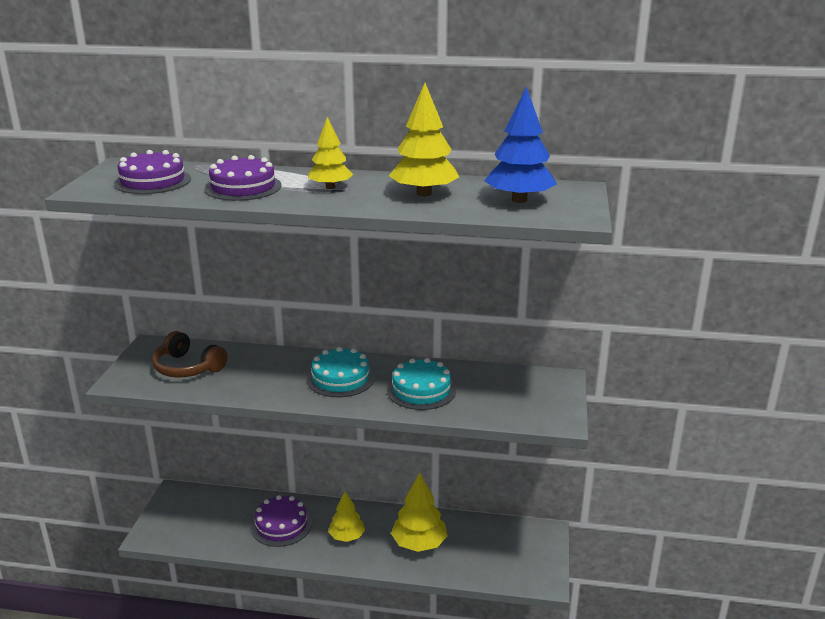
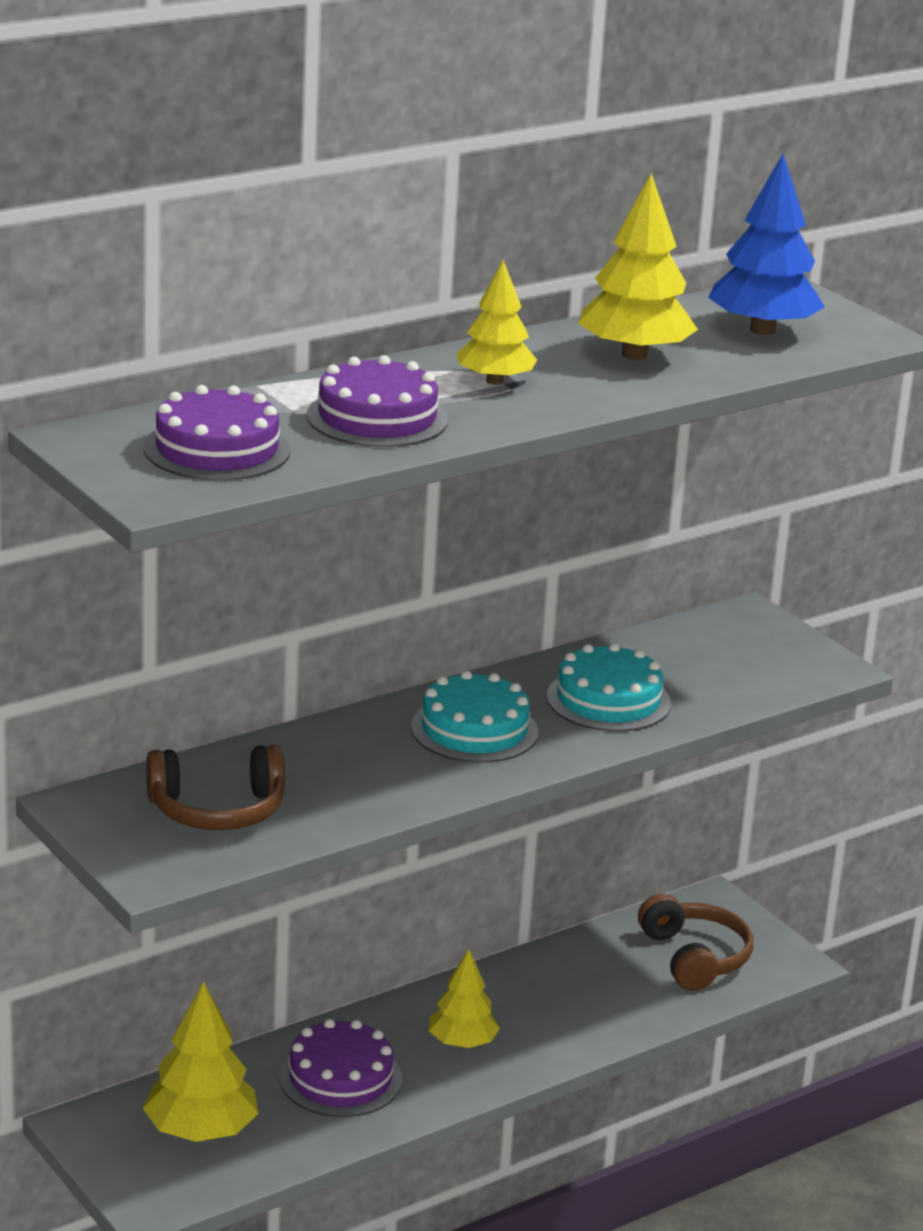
camera: 45 degrees left, 0 degrees up
yellow tree [391,473,448,552] -> yellow tree moved to [143,981,259,1142]
none -> brown headphones [638,894,753,991]

